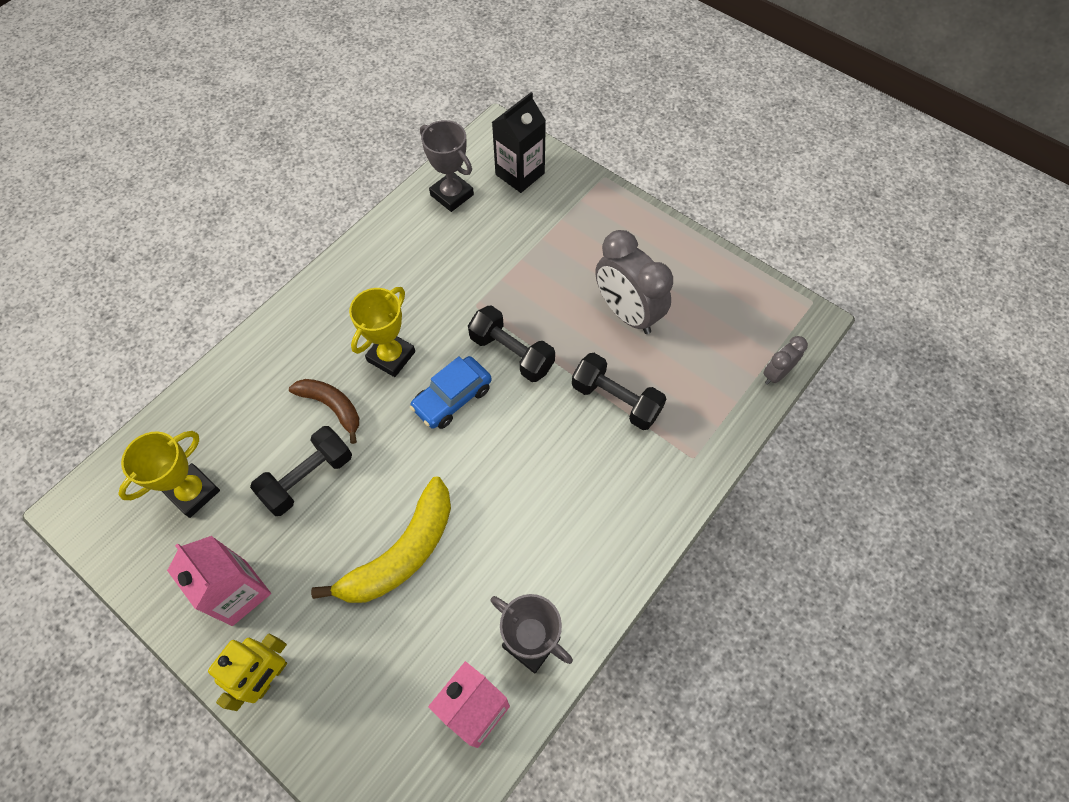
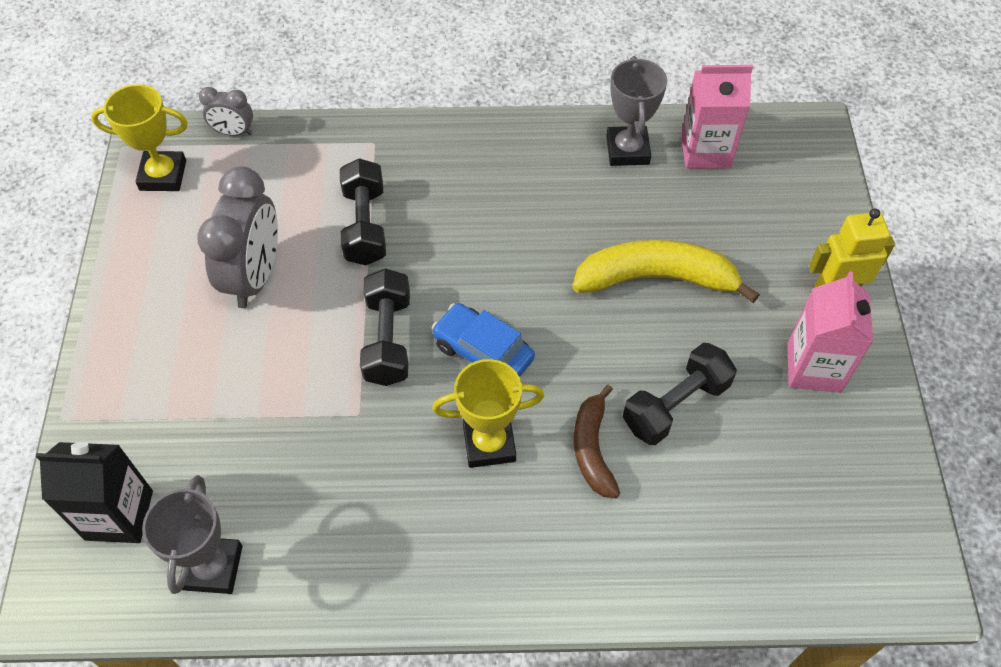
camera: 130 degrees left, 5 degrees down
yellow trophy [118,431,220,518] -> yellow trophy moved to [91,84,188,191]
black dumbbell [250,426,352,516] -> black dumbbell turned 45 degrees counterclockwise [623,343,737,445]
blue car [410,356,492,429] -> blue car turned 150 degrees counterclockwise [432,303,535,377]

